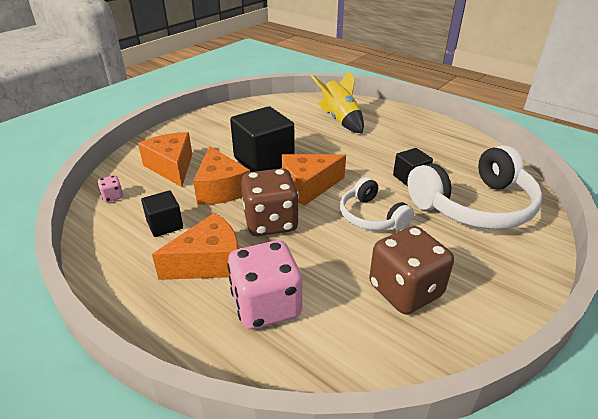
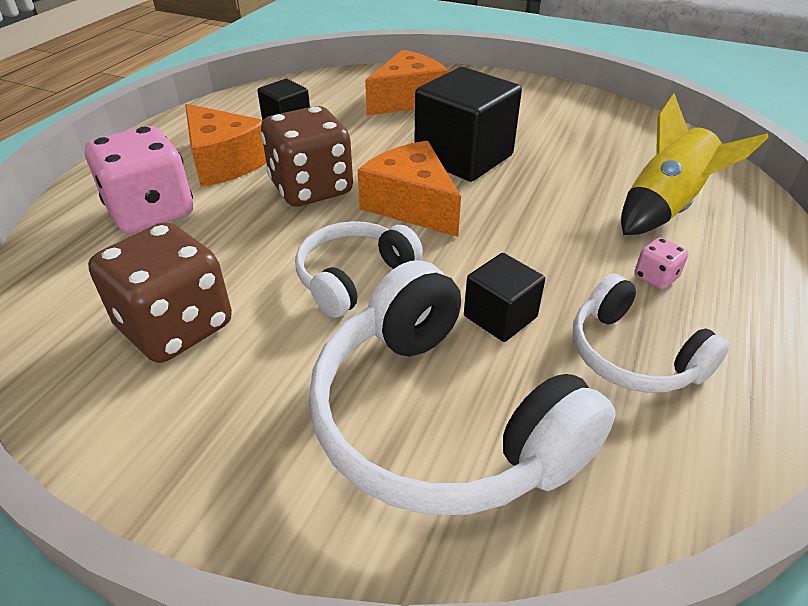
camera: 75 degrees right, 5 degrees up
pink dice [97,175,123,202] -> pink dice moved to [635,238,689,290]
orange cheese [193,146,250,205] -> none
none -> white headphones [572,274,730,393]

